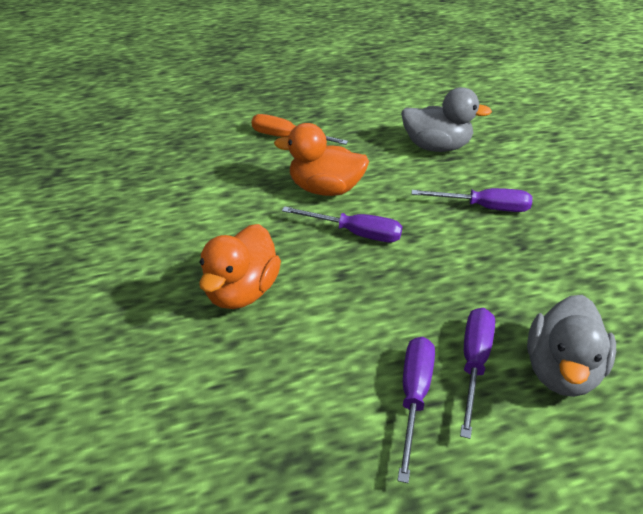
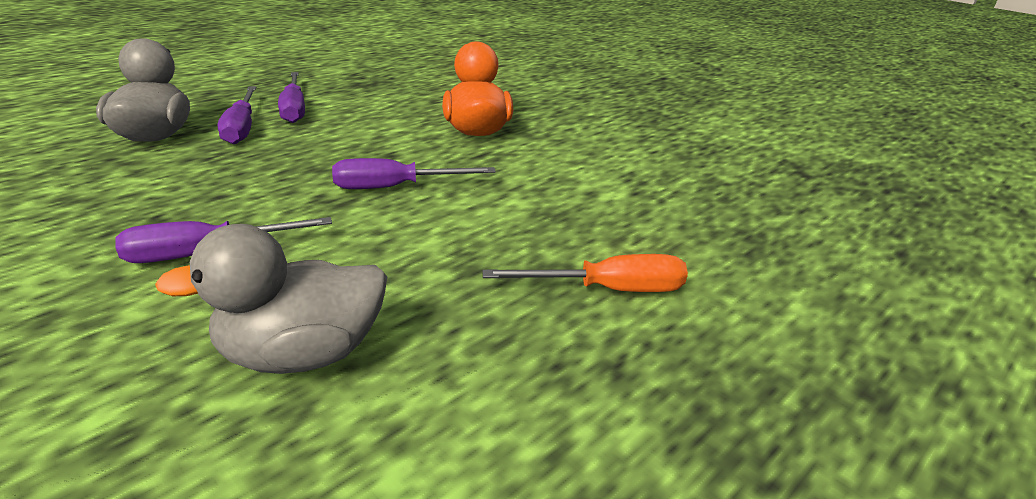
camera: 150 degrees right, 10 degrees down
orange duck [274,123,369,196] -> none

